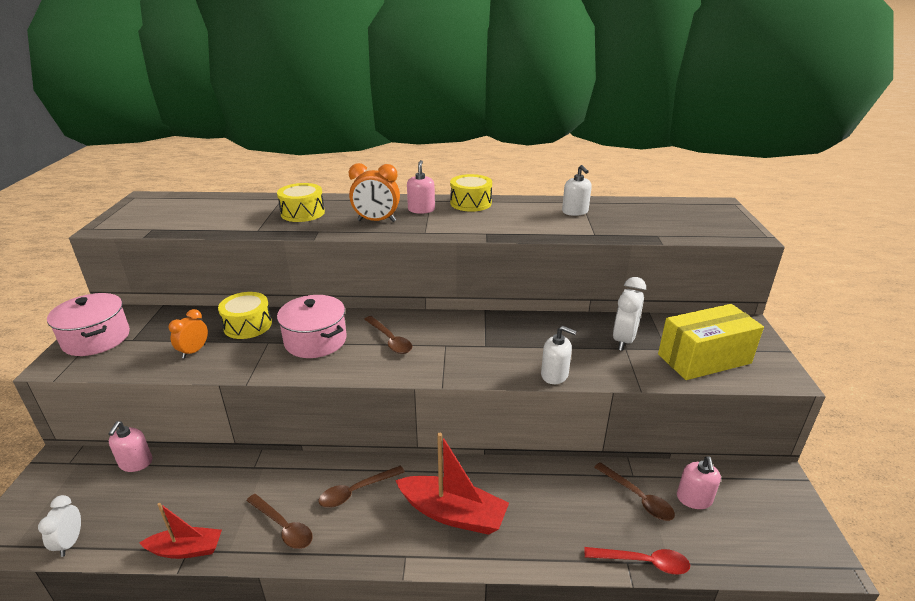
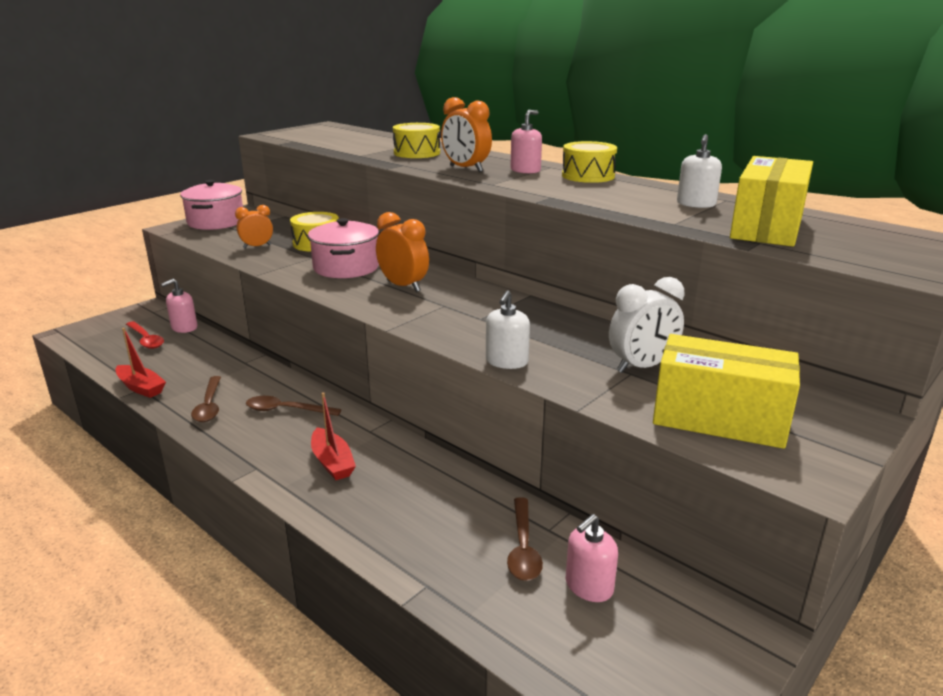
camera: 40 degrees right, 5 degrees down
white clock [38,495,81,557] -> none
brown spoon [364,316,412,354] -> orange clock [376,212,429,292]
red boat [395,433,509,535] -> red boat [311,392,356,480], size x0.63
white soap dispenser [541,326,577,384] -> white soap dispenser turned 45 degrees clockwise [486,290,530,369]
red spoon [585,547,690,575] -> red spoon moved to [126,321,164,349]
none -> yellow box [730,156,813,247]

